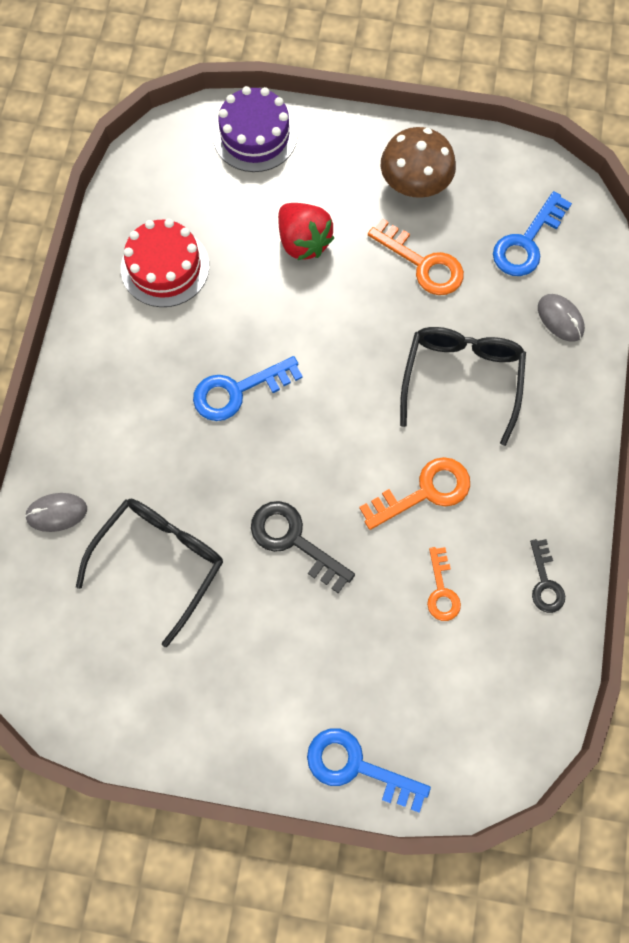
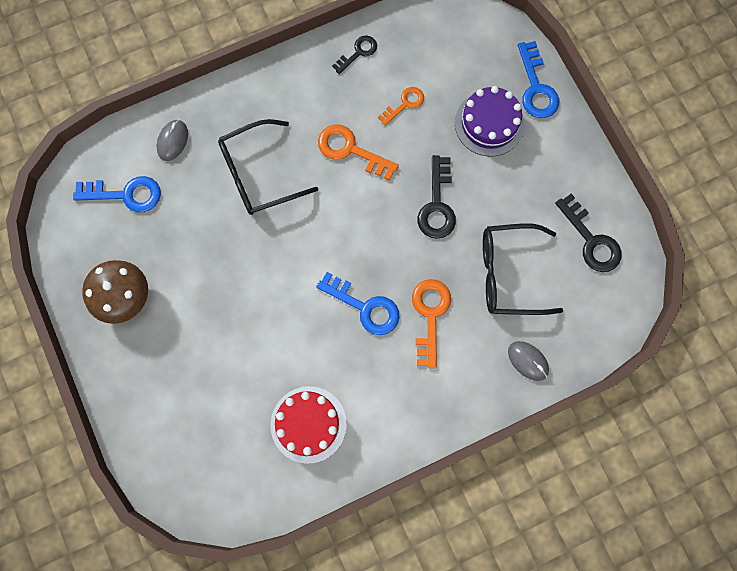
camera: 125 degrees left, 5 degrees up
purple cake [213,86,297,172] -> purple cake moved to [455,86,525,157]
red strawberry [278,203,334,260] -> none
orange key [368,218,464,295] -> orange key moved to [412,279,451,369]
none -> black key [555,194,622,272]

